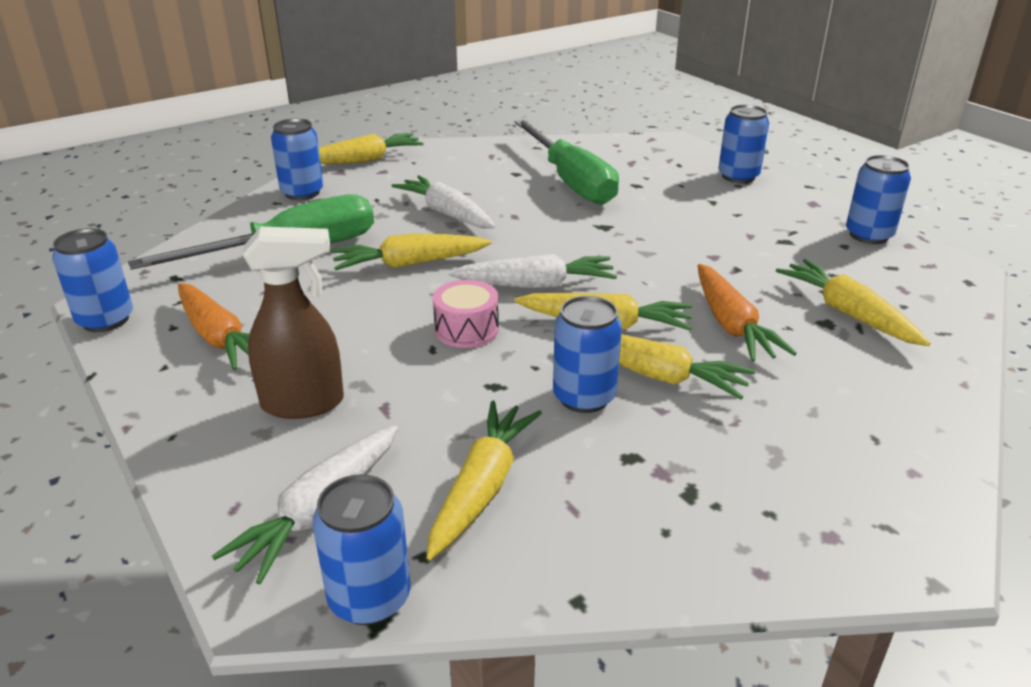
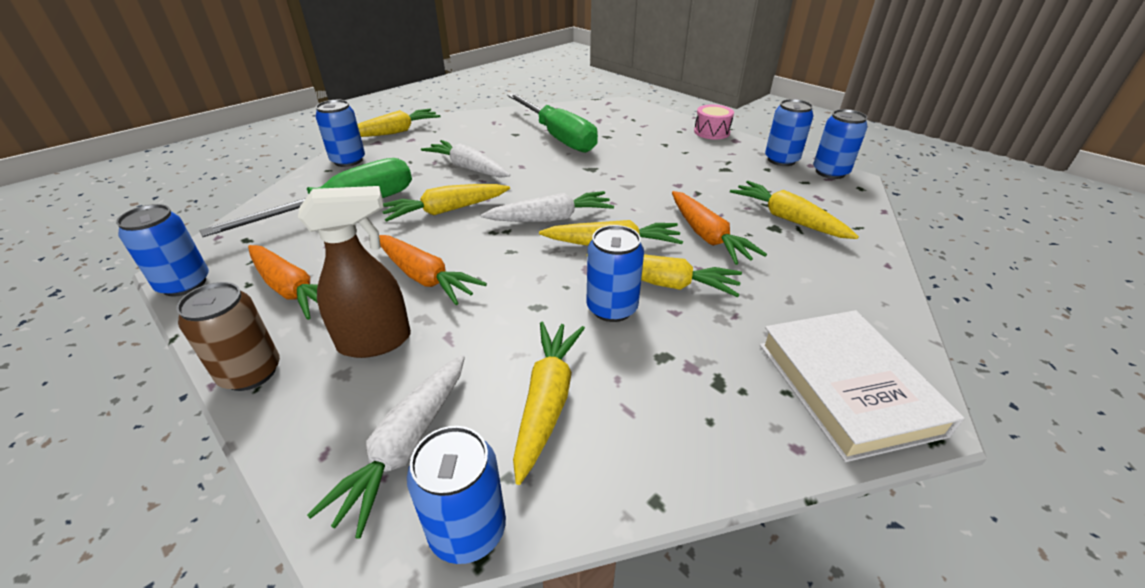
camera: 10 degrees left, 5 degrees up
pink drum [433,280,499,348] -> pink drum moved to [694,105,734,139]
blue can [718,105,769,183] -> blue can moved to [813,109,868,179]
none -> brown can [176,282,280,391]
none -> orange carrot [379,235,487,305]
none -> white book [760,310,965,462]

